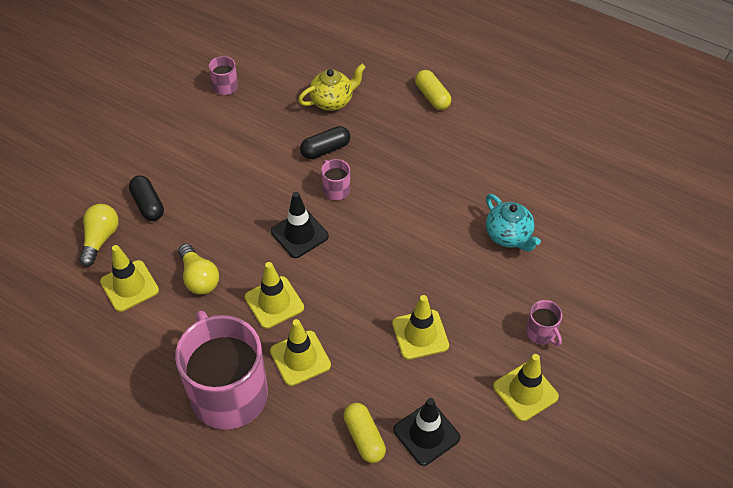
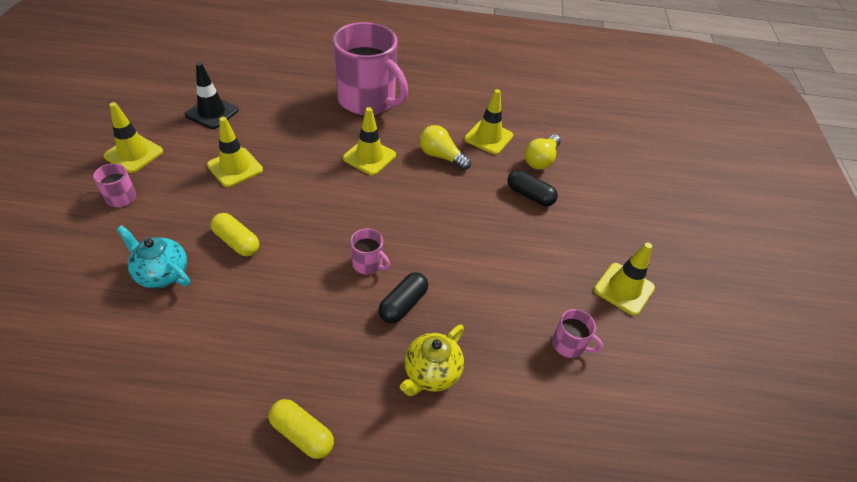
camera: 150 degrees right, 5 degrees down
yellow light bulb [79,204,119,267] -> yellow light bulb turned 45 degrees clockwise [525,134,561,170]
yellow traffic cone [270,319,331,386] -> yellow traffic cone moved to [594,242,655,316]
black traffic cone [271,192,329,258] -> none
yellow capsule [343,403,386,463] -> yellow capsule moved to [211,213,259,256]

